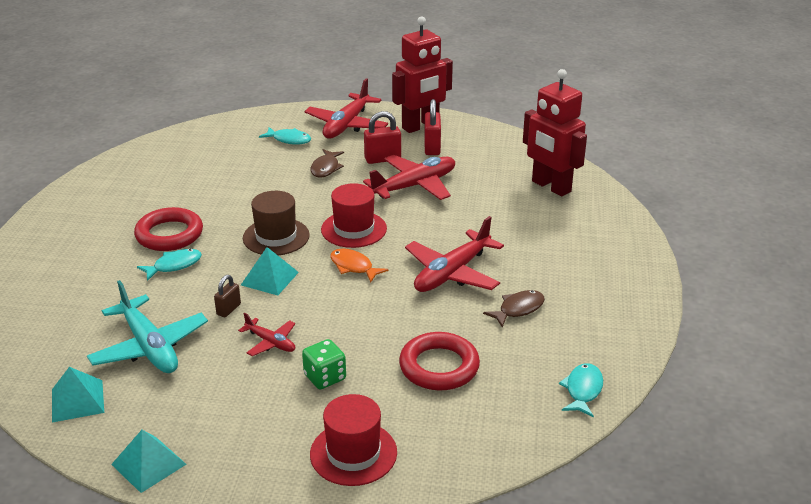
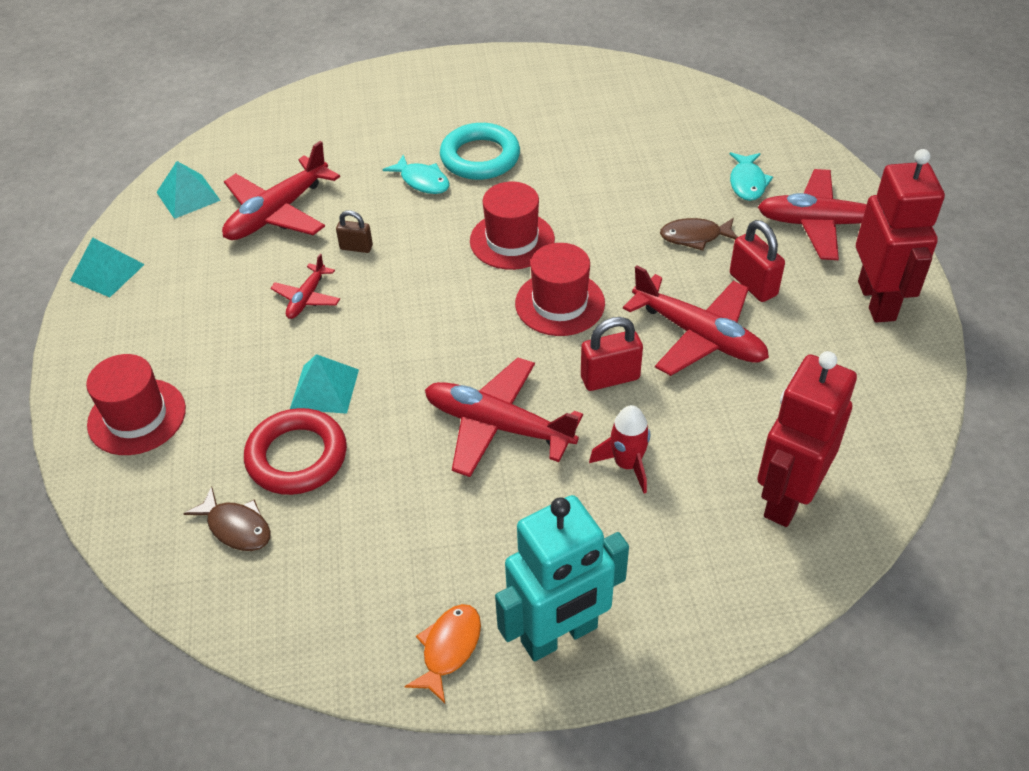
camera: 75 degrees right, 15 degrees up
turquoise plane [87,280,208,373] -> red plane [222,141,340,240]
red ring [134,207,203,251] -> turquoise ring [440,123,520,180]
turquoise pyramid [241,247,299,295] -> turquoise pyramid moved to [290,354,359,414]
brown hat [243,191,310,255] -> red hat [470,182,555,270]
green dice [302,339,346,389] -> none
orange fish [330,249,389,283] -> orange fish moved to [404,604,481,703]
red robot [392,16,453,133] -> red robot turned 135 degrees counterclockwise [856,149,945,323]
red padlock [424,99,441,155] -> red padlock moved to [581,317,643,391]
brown fish [483,290,545,328] -> brown fish moved to [183,487,271,551]
turquoise fish [559,363,603,418] -> none
none -> turquoise robot [495,495,629,662]
none -> red rocket [589,405,650,494]

